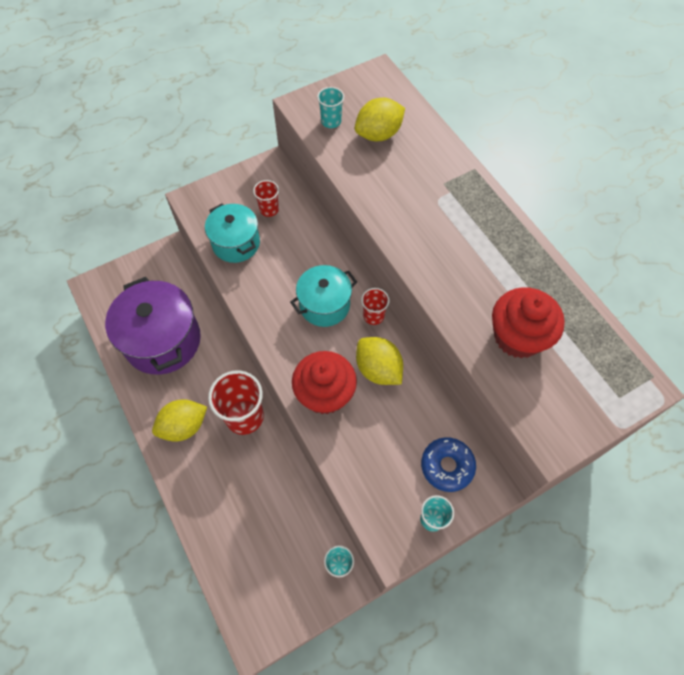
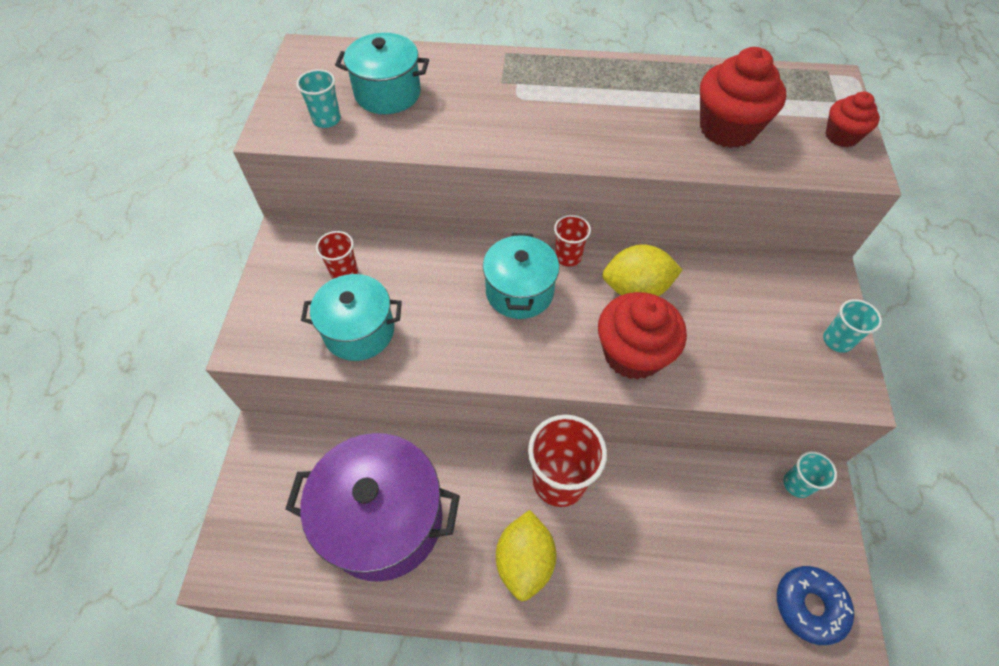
camera: 55 degrees left, 5 degrees down
yellow lemon [355,98,405,141] -> turquoise pot [335,33,429,114]
blue donut [421,437,476,492] -> blue donut moved to [777,566,854,645]
none -> red cupcake [825,92,880,147]

